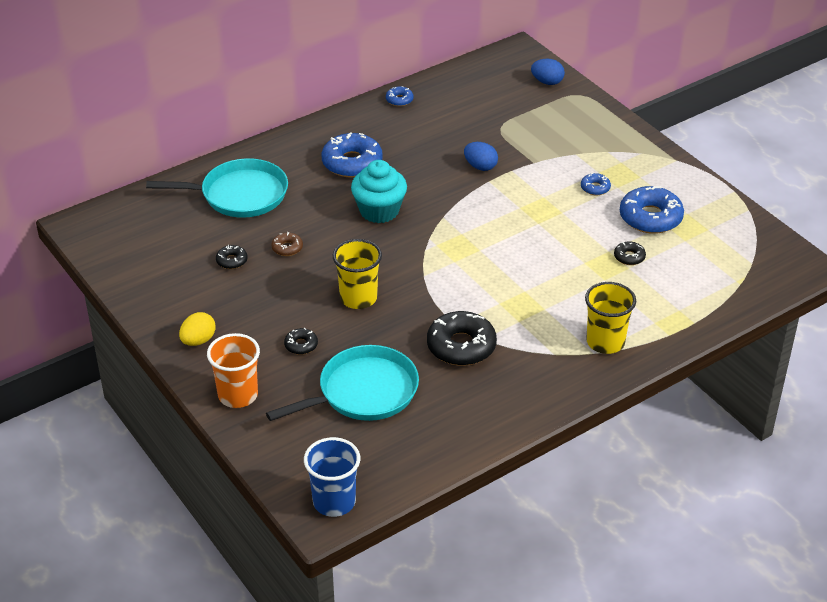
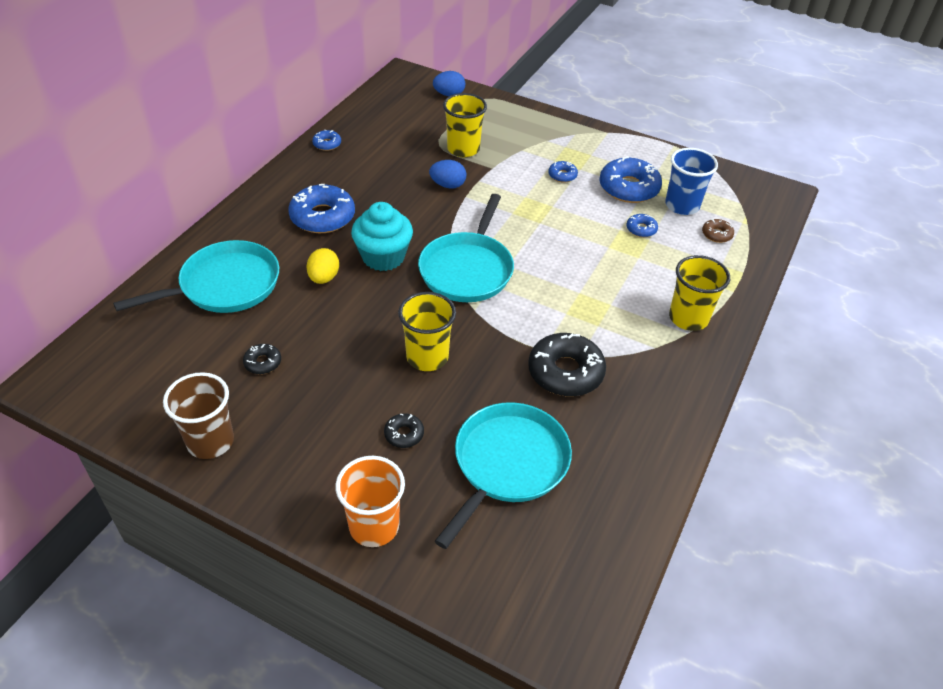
camera: 30 degrees left, 5 degrees up
yellow egg [179,312,216,346] -> yellow egg moved to [307,248,339,284]
brown donut [271,232,303,256] -> brown donut moved to [702,219,734,243]
blue cup [304,437,360,517] -> blue cup moved to [665,148,718,215]
black donut [614,241,646,265] -> blue donut [626,214,658,237]
none -> brown cup [163,372,234,459]
none -> turquoise pan [418,194,514,302]
none -> yellow cup [443,93,487,157]

